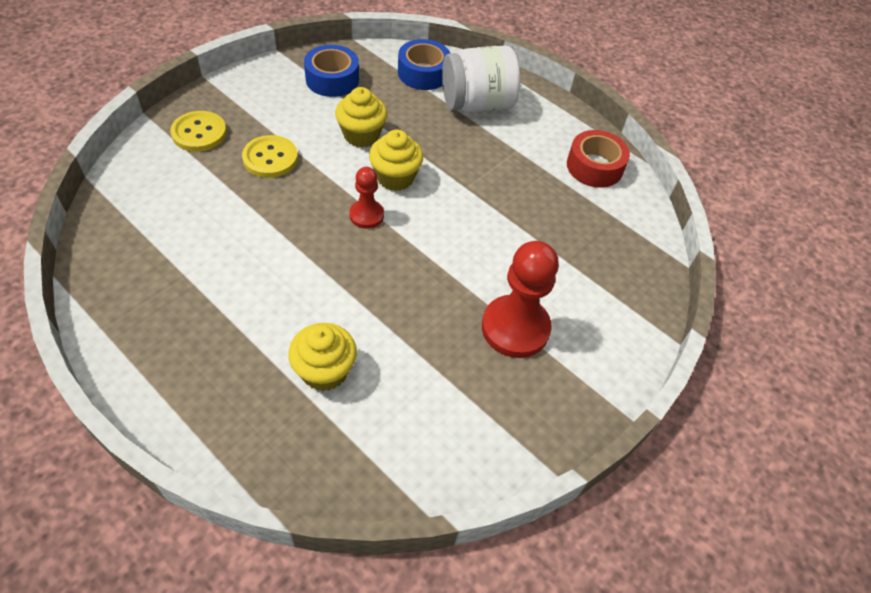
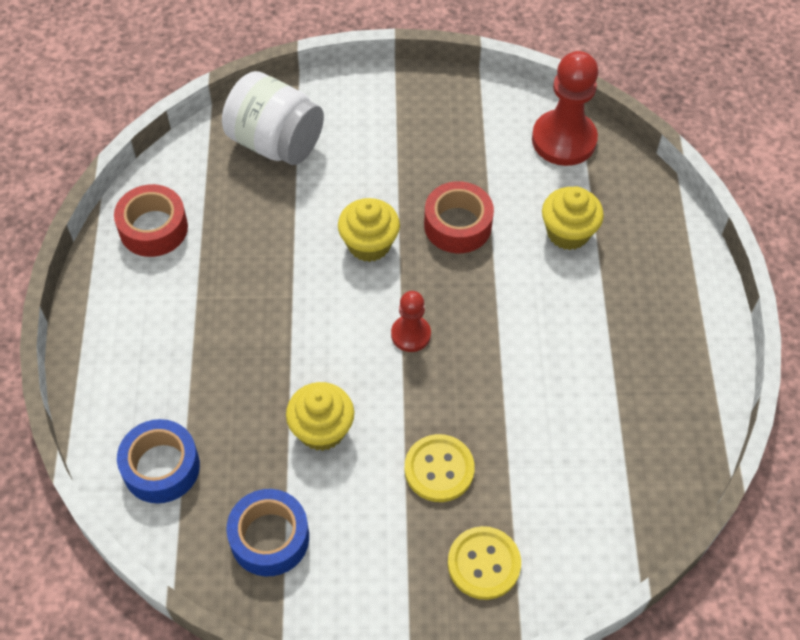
camera: 130 degrees left, 5 degrees up
yellow cupcake [369,129,423,191] -> yellow cupcake moved to [338,198,400,262]
white jar [442,45,521,113] -> white jar moved to [222,71,324,165]
red pawn [482,241,559,358] -> red pawn moved to [532,51,599,166]
none -> red tape [424,181,494,253]

